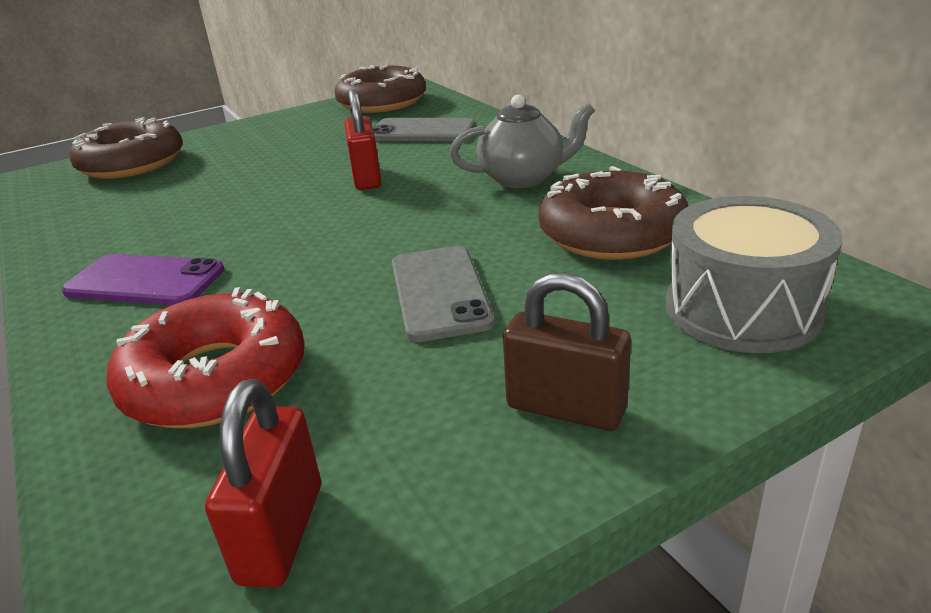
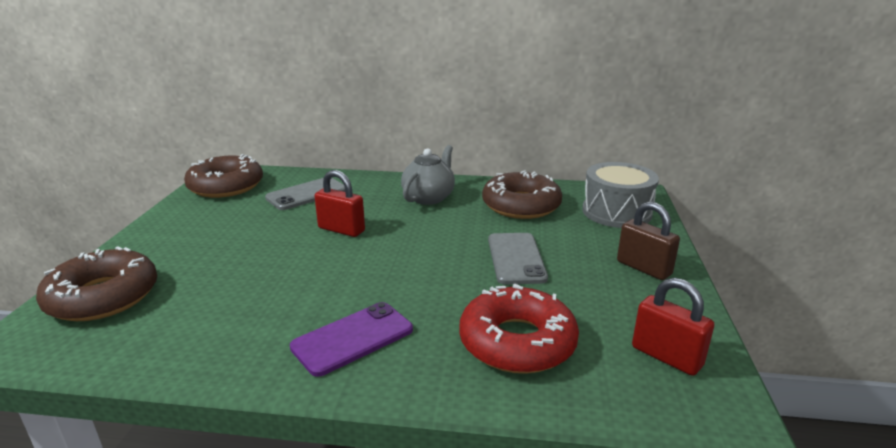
camera: 55 degrees left, 5 degrees down
grey phone [392,246,495,342] -> grey phone turned 60 degrees clockwise [488,233,548,284]
brown padlock [503,272,631,431] -> brown padlock turned 75 degrees clockwise [617,202,680,280]

